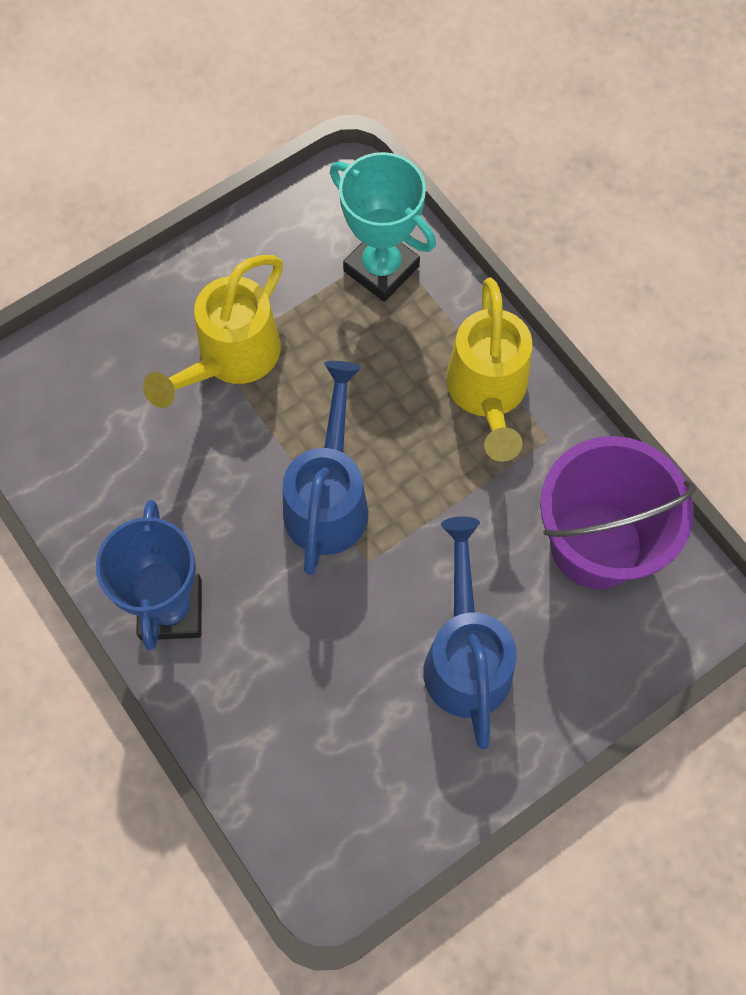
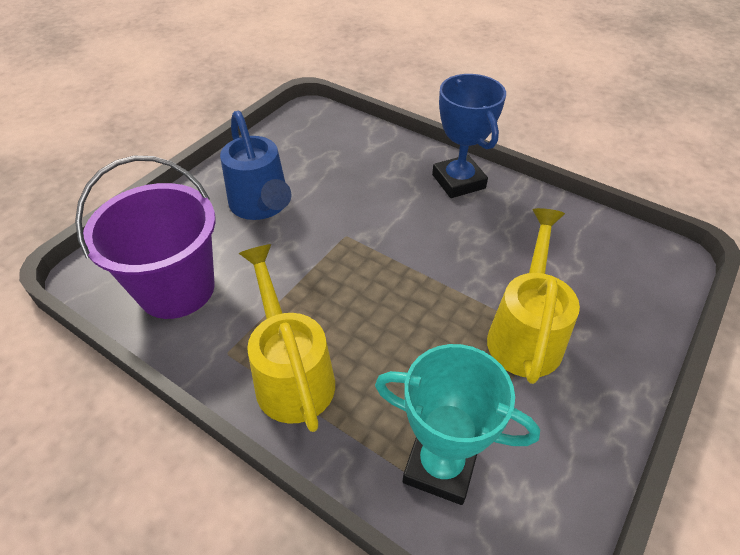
camera: 160 degrees right, 20 degrees down
blue watering can [283,361,369,575] -> none

